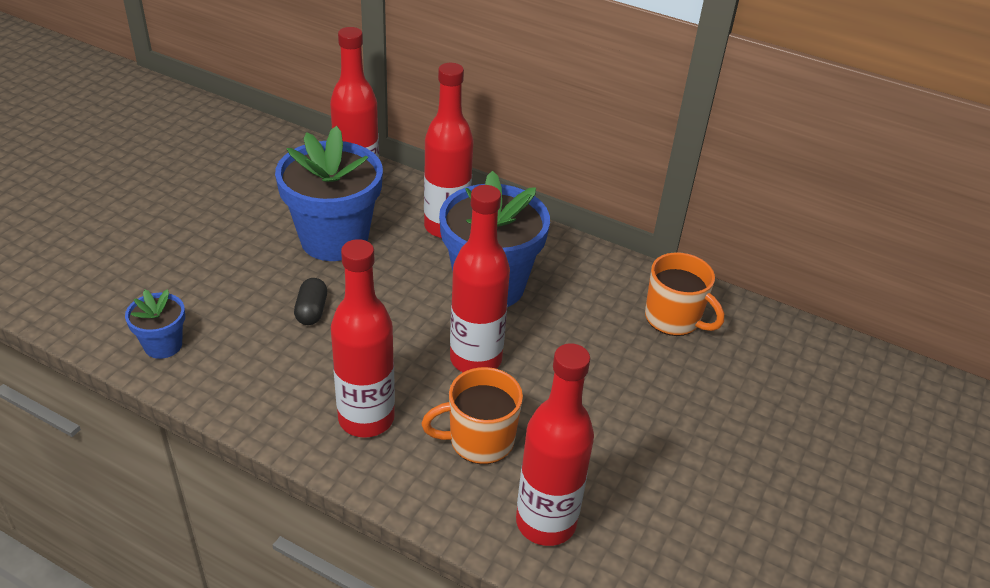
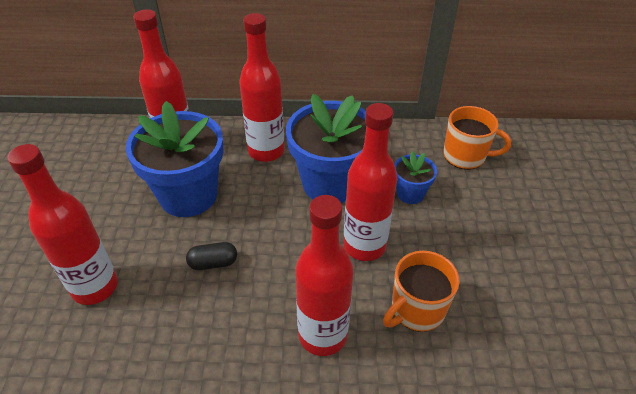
camera: 25 degrees left, 5 degrees up
blue flower pot [125,289,185,359] -> blue flower pot moved to [394,151,437,204]
black capsule [294,278,327,325] -> black capsule turned 75 degrees counterclockwise [186,242,237,270]
red bottle [516,343,594,546] -> red bottle moved to [7,144,118,305]

